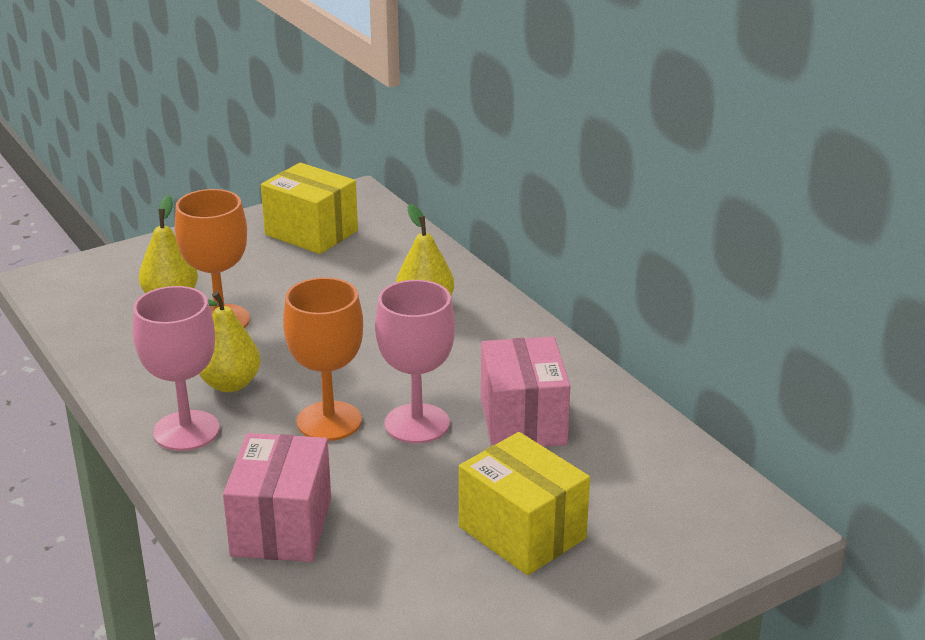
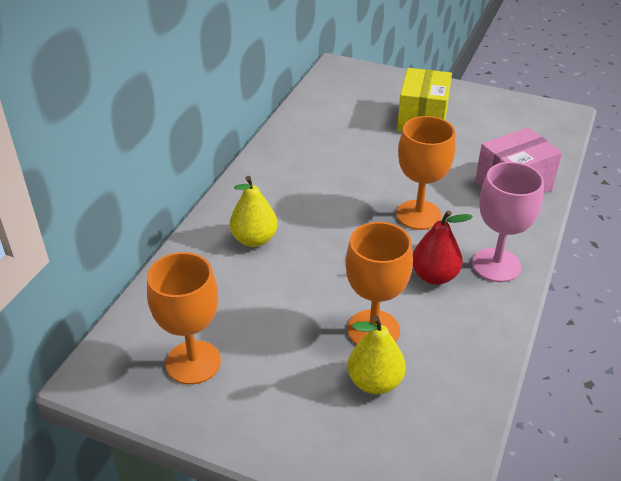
camera: 125 degrees left, 10 degrees up
yellow pear [199,291,260,392] -> red pear [413,210,473,285]
yellow box [261,163,358,254] -> orange goblet [147,252,221,385]
pink goblet [375,280,455,444] -> none
pink box [481,337,571,447] -> none

